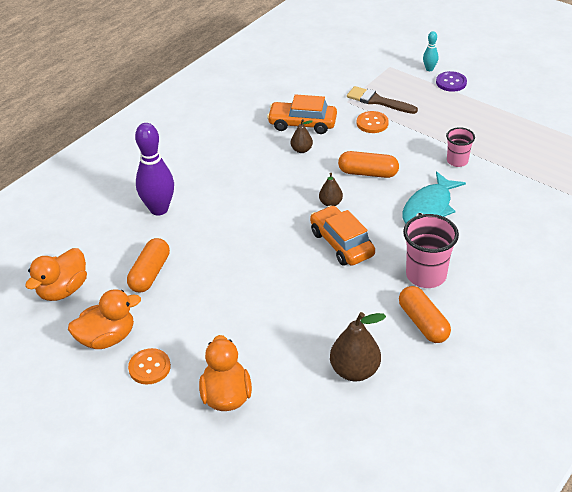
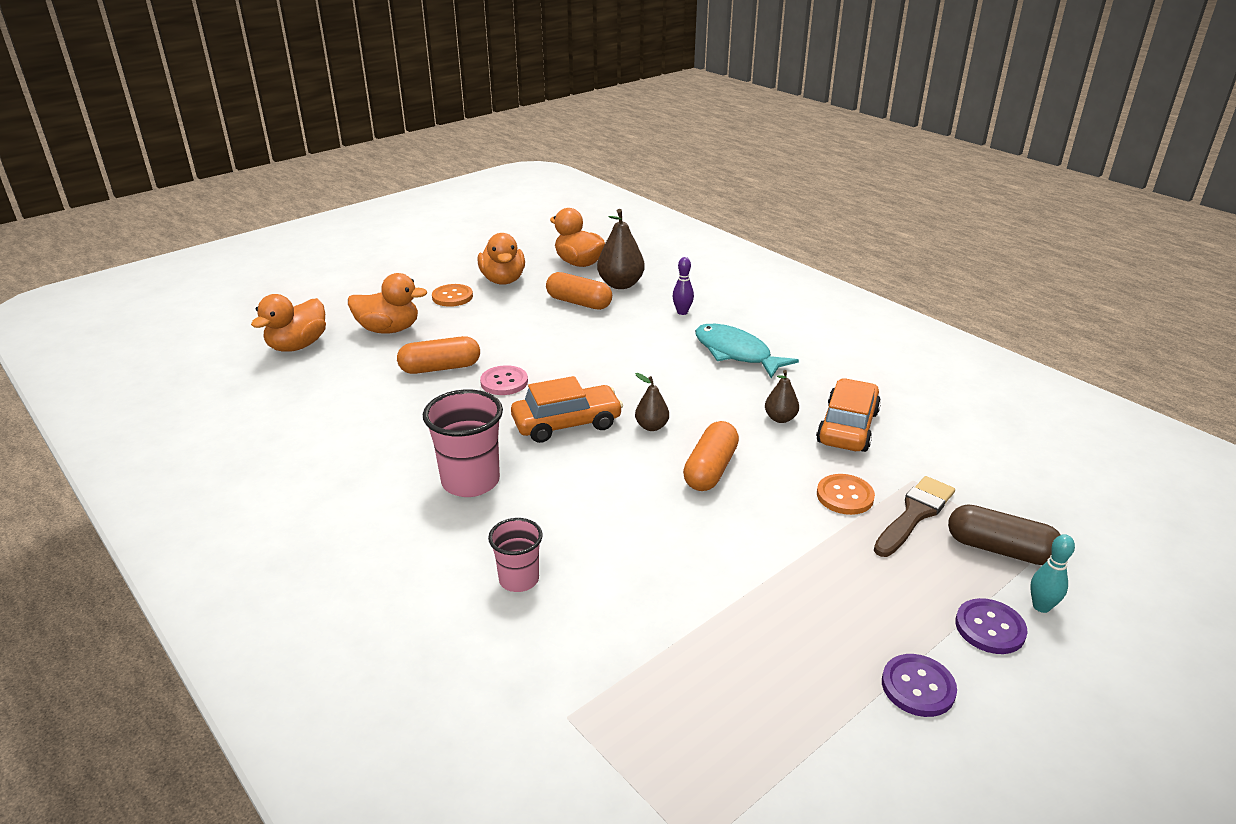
camera: 100 degrees right, 10 degrees down
purple bowling pin [135,123,174,215] -> purple bowling pin [672,257,694,315], size x0.48
brown pear [330,312,386,381] -> brown pear moved to [597,209,645,289]
orange capsule [399,286,451,343] -> orange capsule moved to [397,336,480,374]
turquoise fish [402,171,466,223] -> turquoise fish moved to [695,324,799,378]
pink cup [446,127,475,167] -> pink cup moved to [488,518,543,592]
none -> orange duck [251,294,326,352]
none -> pink button [480,365,528,395]
none -> purple button [882,654,957,717]
none -> brown capsule [948,504,1061,565]

